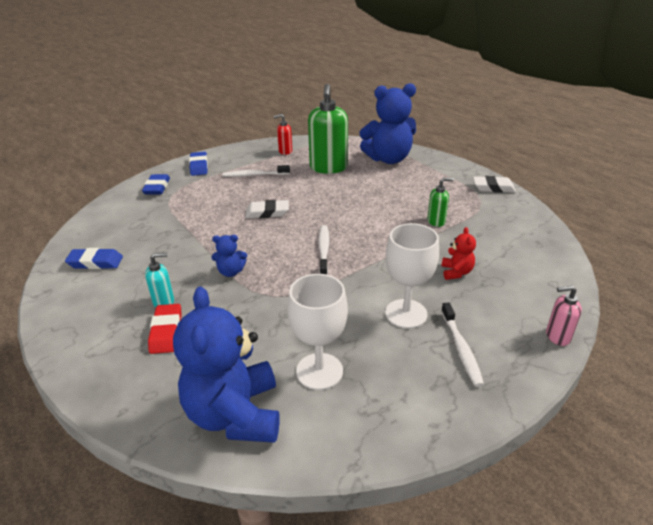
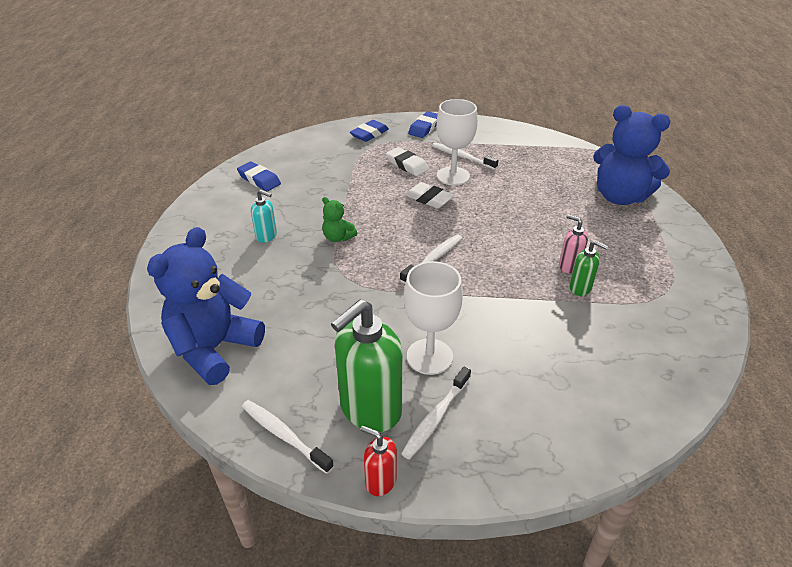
camera: 40 degrees right, 5 degrees up
red eraser [148,304,182,354] -> none
blue teddy bear [211,235,247,277] -> green teddy bear [322,197,357,242]
red soap dispenser [274,114,292,155] -> red soap dispenser moved to [360,425,397,496]
white goblet [288,274,348,390] -> white goblet moved to [436,99,478,185]
green soap dispenser [308,84,348,174] -> green soap dispenser moved to [331,299,403,432]
red teddy bear [442,227,476,280] -> none
white eraser [473,176,516,193] -> white eraser moved to [386,147,429,176]
pink soap dispenser [546,286,582,346] -> pink soap dispenser moved to [559,214,588,273]
none -> white toothbrush [242,400,334,474]

